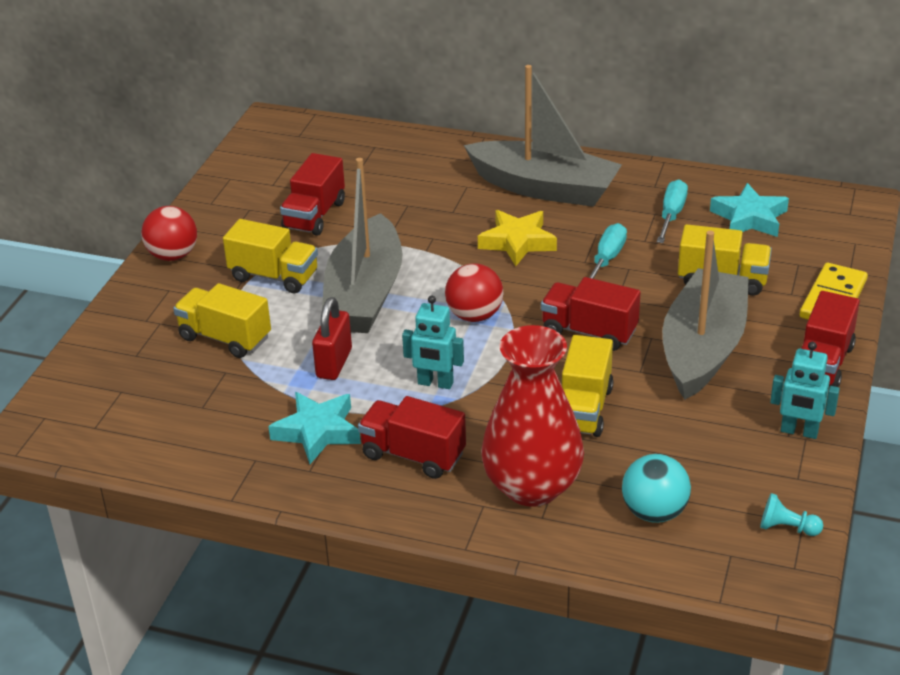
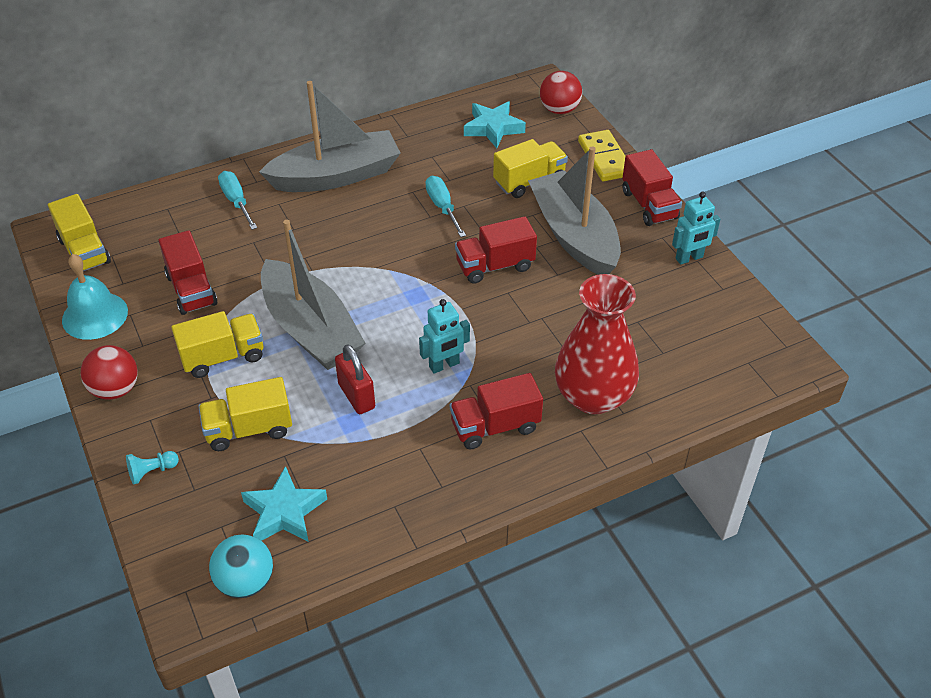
camera: 45 degrees left, 10 degrees up
turquoise star [268,392,361,464] -> turquoise star moved to [241,466,327,542]
red ball [445,263,504,322] -> red ball moved to [540,71,582,114]
yellow star [478,210,557,266] -> none
yellow truck [562,335,614,437] -> yellow truck moved to [48,194,111,271]
turquoise ball [622,454,691,523] -> turquoise ball moved to [209,535,273,598]
turquoise screwdriver [657,180,688,243] -> turquoise screwdriver moved to [218,171,257,230]
turquoise pawn [760,493,823,536] -> turquoise pawn moved to [126,451,179,485]
none -> turquoise bell [62,254,128,340]

